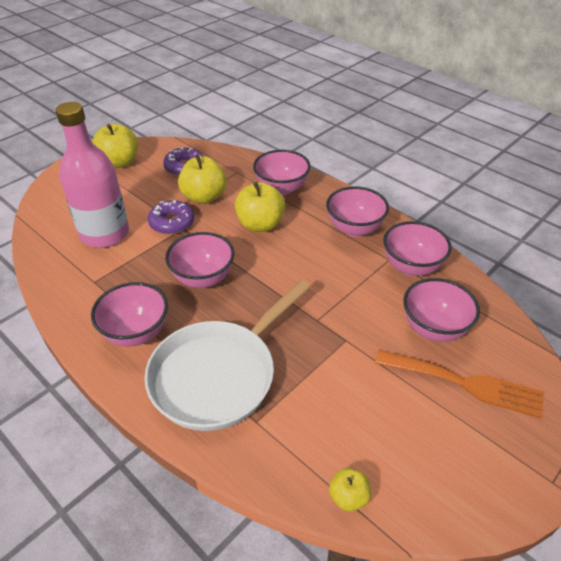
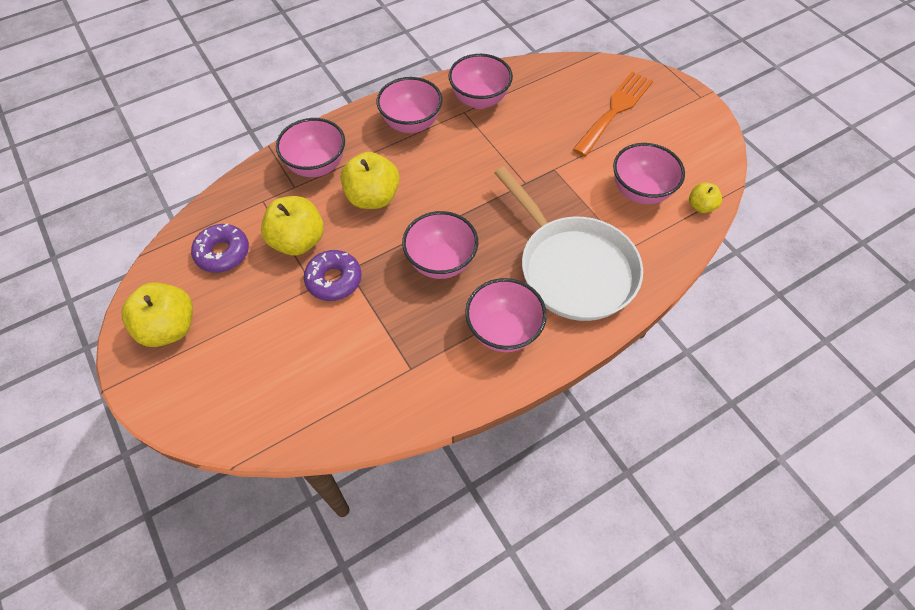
camera: 75 degrees left, 15 degrees up
pink bottle [56,102,129,248] -> none
pink bowl [403,278,480,342] -> pink bowl moved to [613,143,685,204]

